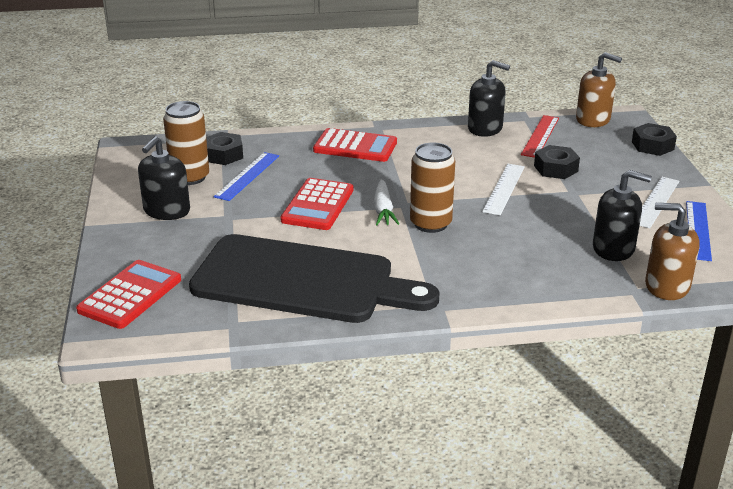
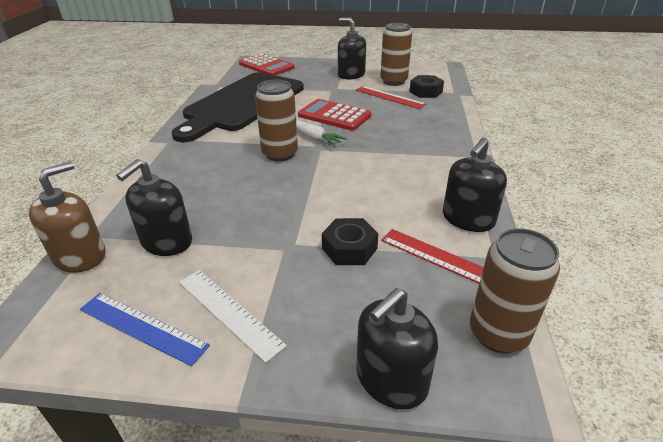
camera: 105 degrees right, 5 degrees up
blue ruler [214,152,279,201] -> red ruler [355,86,427,109]
red calculator [313,128,397,162] -> none
white carrot [374,179,399,225] -> white carrot turned 150 degrees counterclockwise [296,120,347,146]
white ruler [482,164,525,215] -> none
brown soap dispenser [576,52,622,127] -> brown can [470,228,560,353]
black nut [632,123,677,156] -> black soap dispenser [356,288,438,410]

